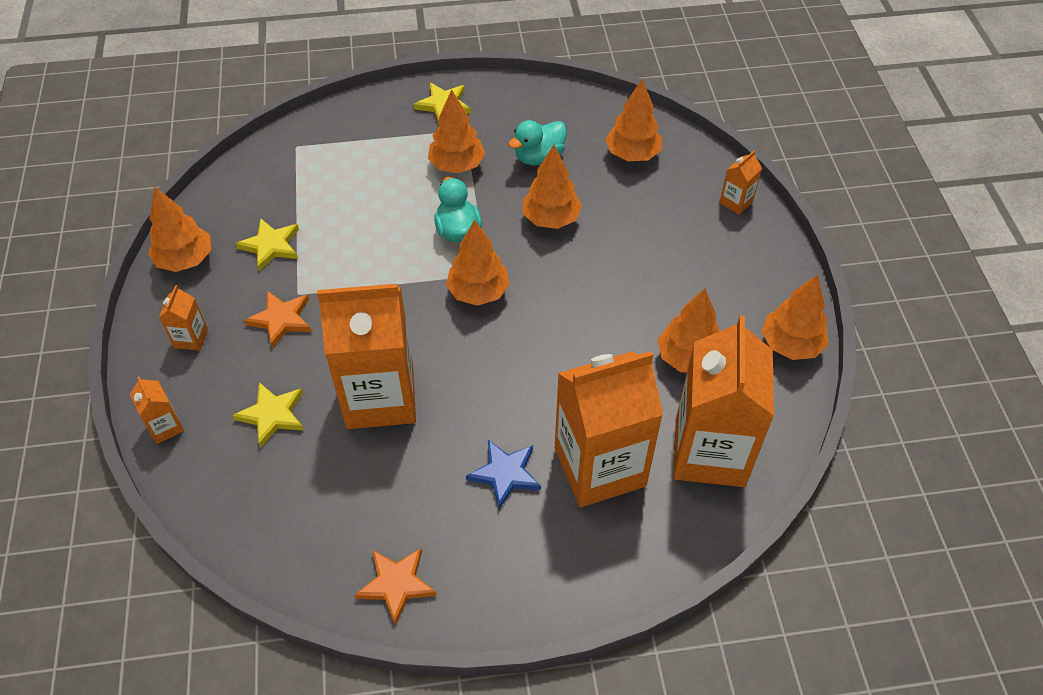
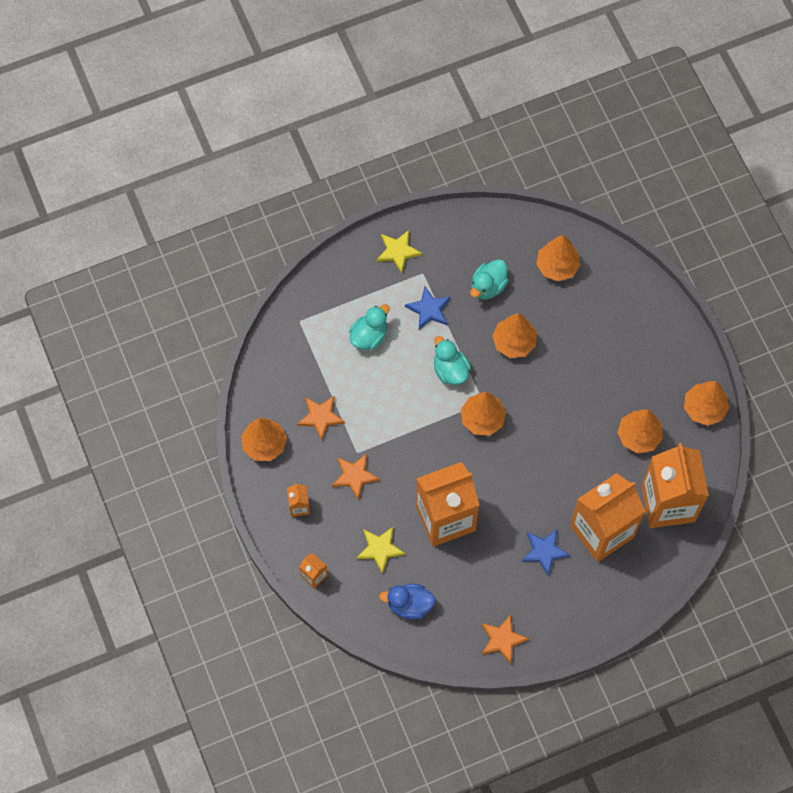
camera: 15 degrees left, 15 degrees up
yellow star [236,218,299,271] -> orange star [297,396,345,440]
orange tree [428,90,485,173] -> blue star [405,286,451,330]
orange carton [719,150,762,215] -> none
none -> turquoise duck [349,304,390,350]
none -> blue duck [379,584,435,620]

